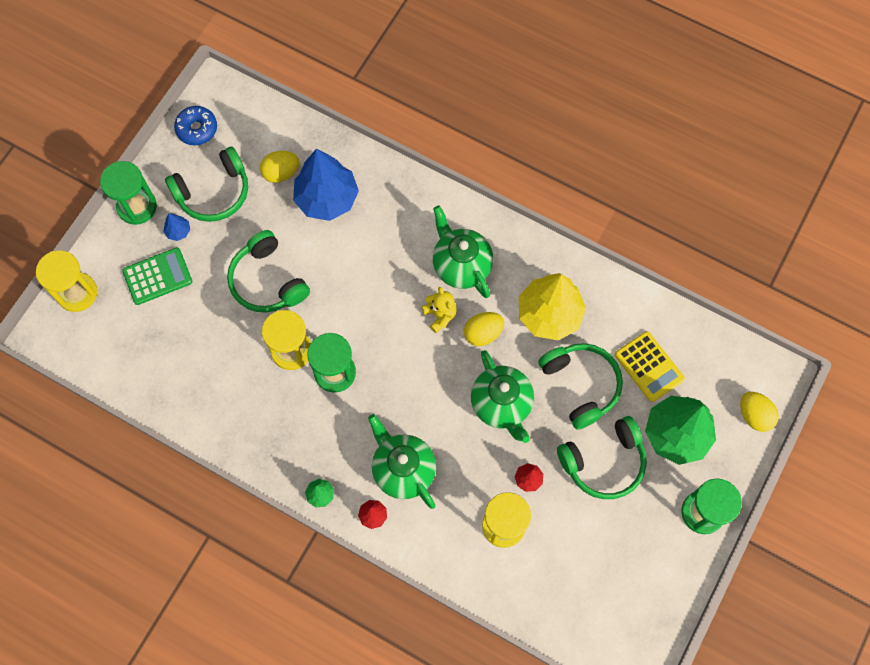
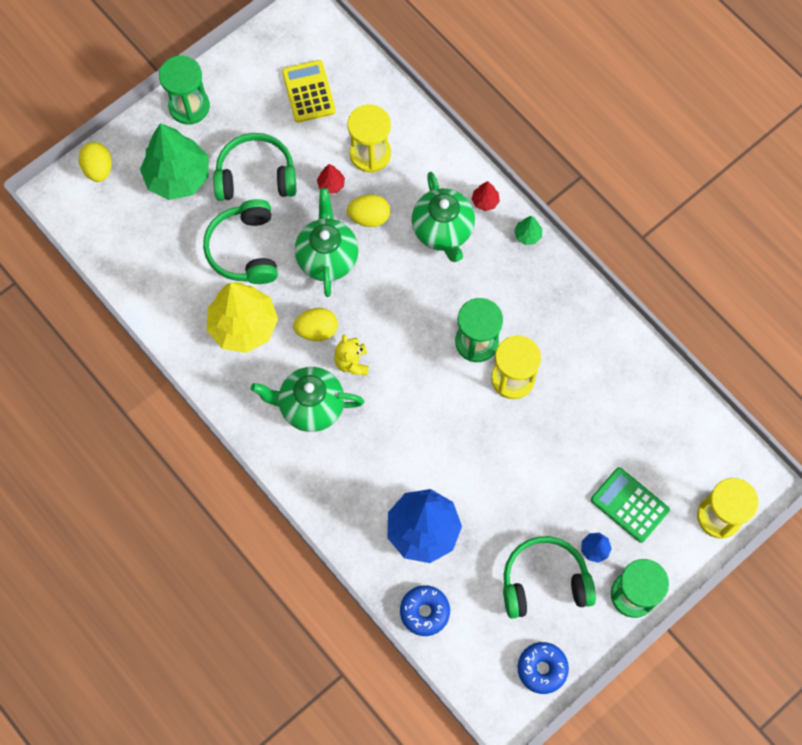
camera: 160 degrees left, 0 degrees up
green calculator [122,247,192,305] -> green calculator turned 45 degrees clockwise [591,467,670,543]
green headphones [227,230,310,313] -> none
yellow egg [260,151,299,183] -> yellow egg moved to [347,194,390,227]
green teapot [433,206,493,298] -> green teapot turned 105 degrees clockwise [251,367,364,432]
yellow calculator [615,331,685,402] -> yellow calculator moved to [282,60,336,123]
none -> blue donut [400,585,450,636]

